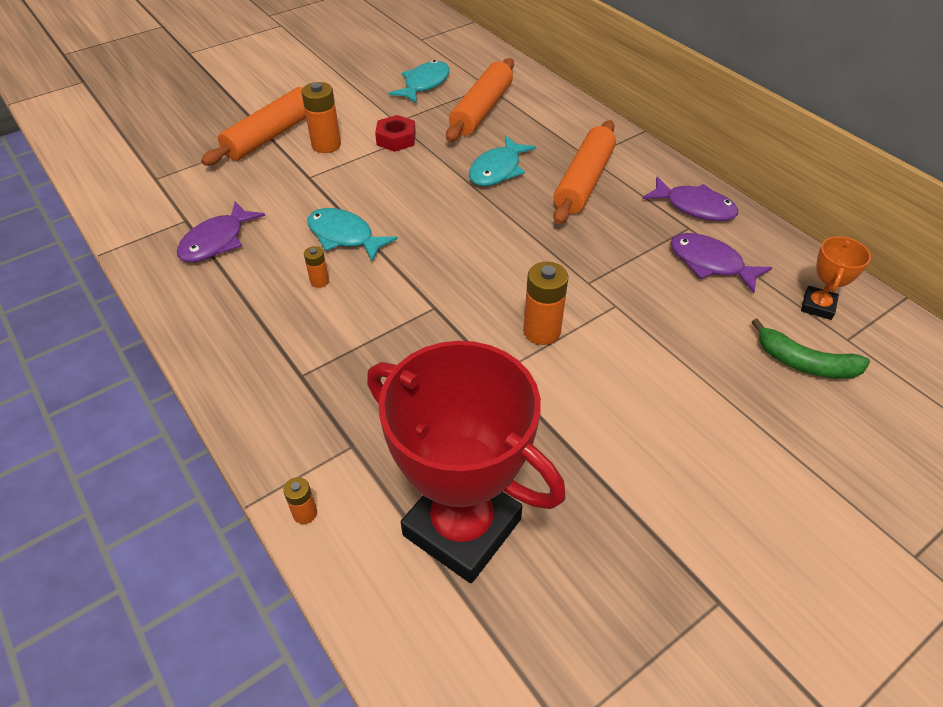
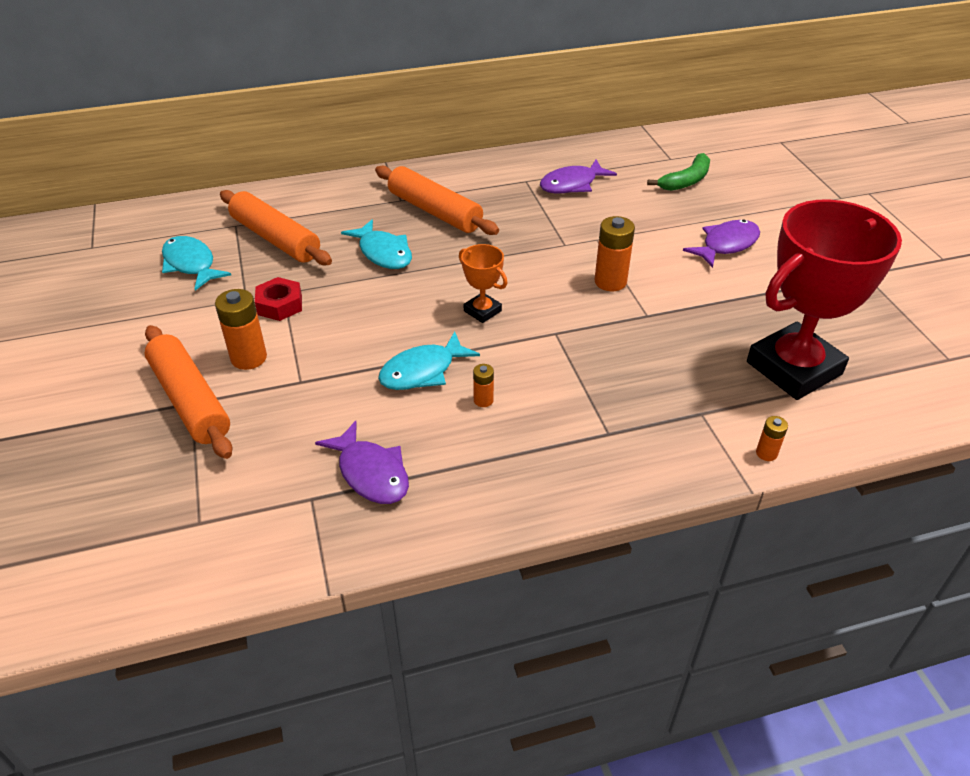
camera: 70 degrees left, 5 degrees down
purple fish [642,177,738,221] -> purple fish moved to [683,220,760,268]
orange trophy [801,236,871,320] -> orange trophy moved to [459,244,507,323]

